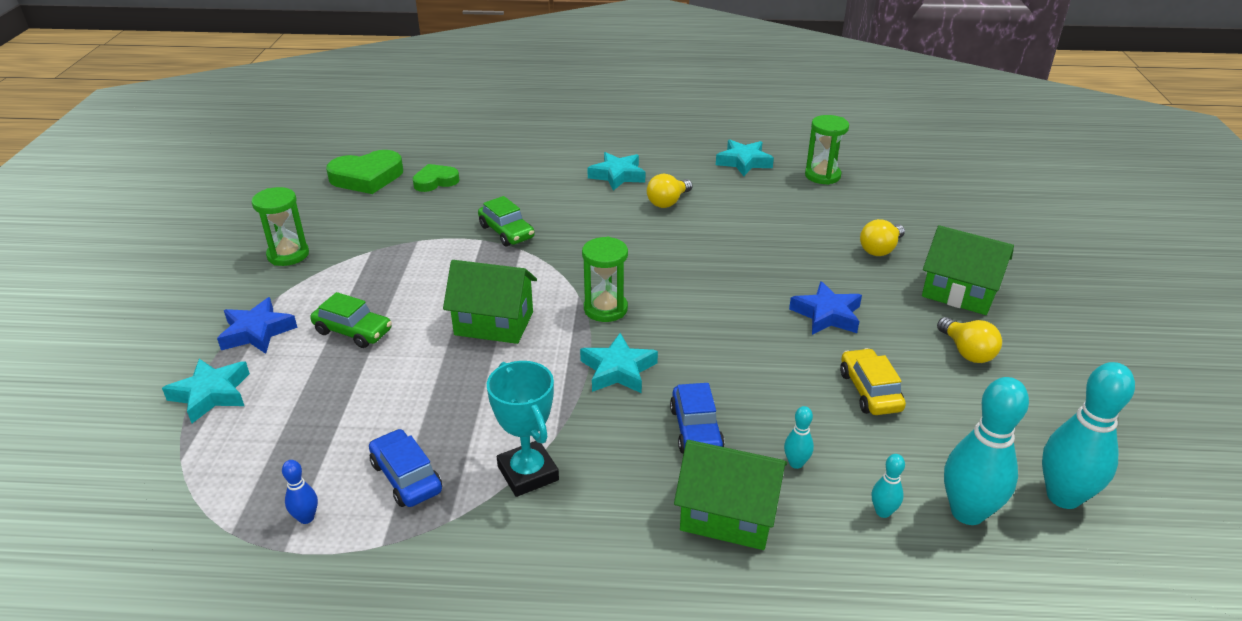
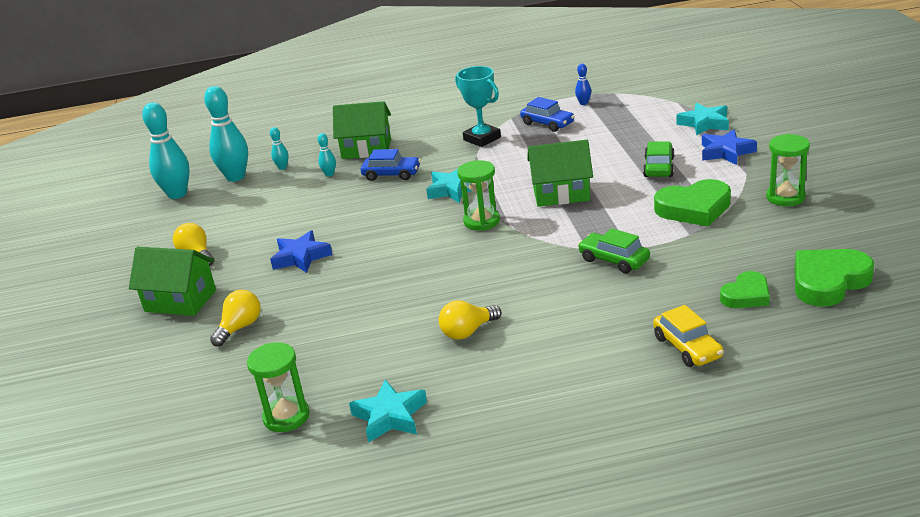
camera: 170 degrees right, 5 degrees down
green car [310,292,392,348] -> green car turned 90 degrees clockwise [643,141,675,177]
turquoise star [587,152,645,191] -> none
yellow light bulb [647,174,692,208] -> yellow light bulb turned 150 degrees counterclockwise [439,300,501,340]
blue car [670,383,725,453] -> blue car turned 120 degrees clockwise [361,149,421,181]
yellow car [840,348,906,415] -> yellow car moved to [653,305,724,367]
none -> green heart [654,179,731,227]

